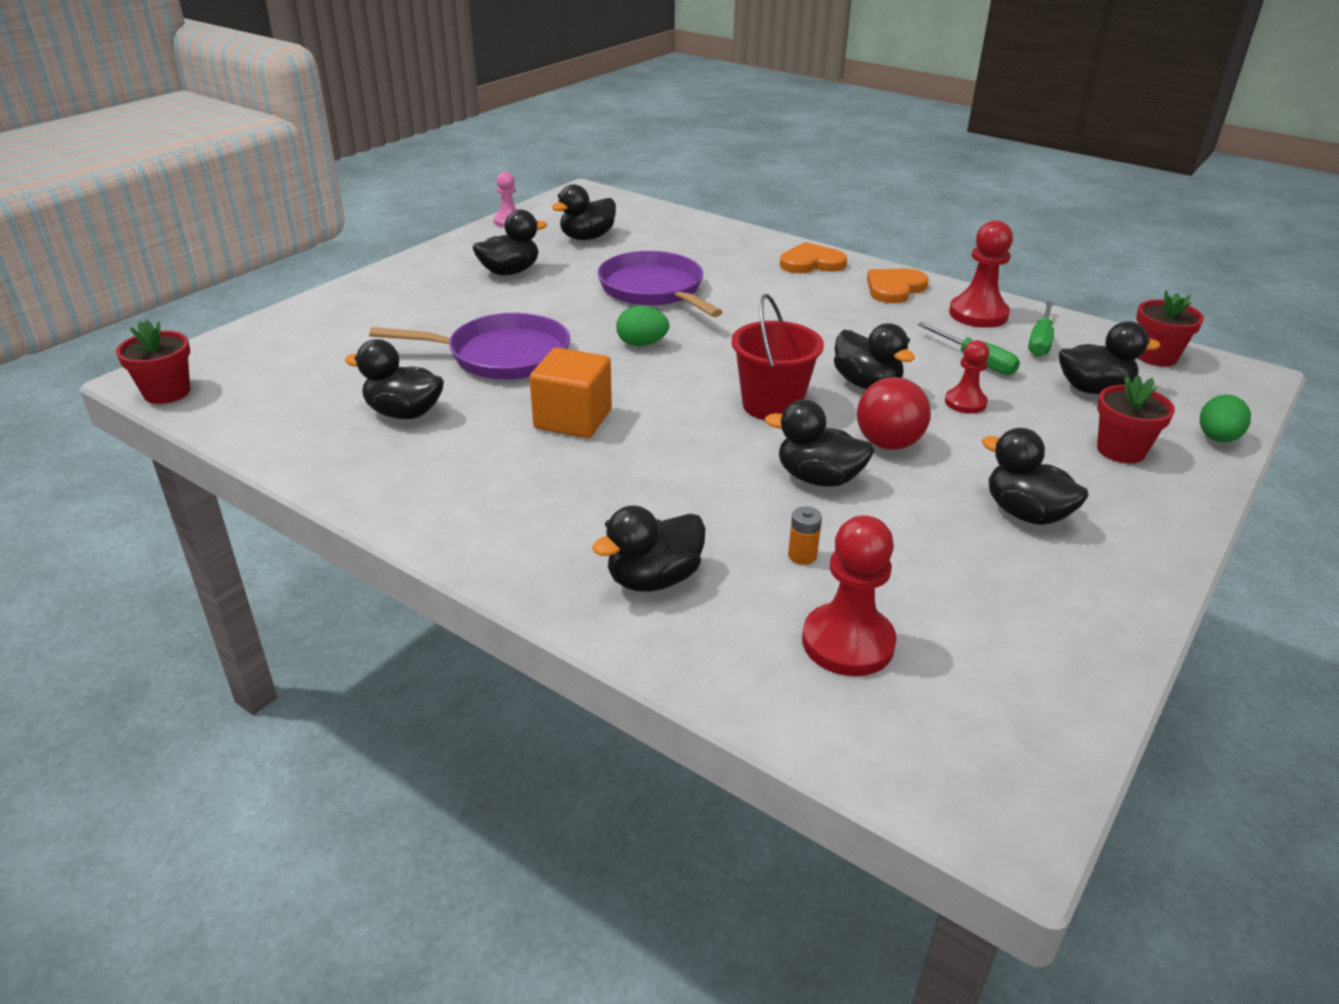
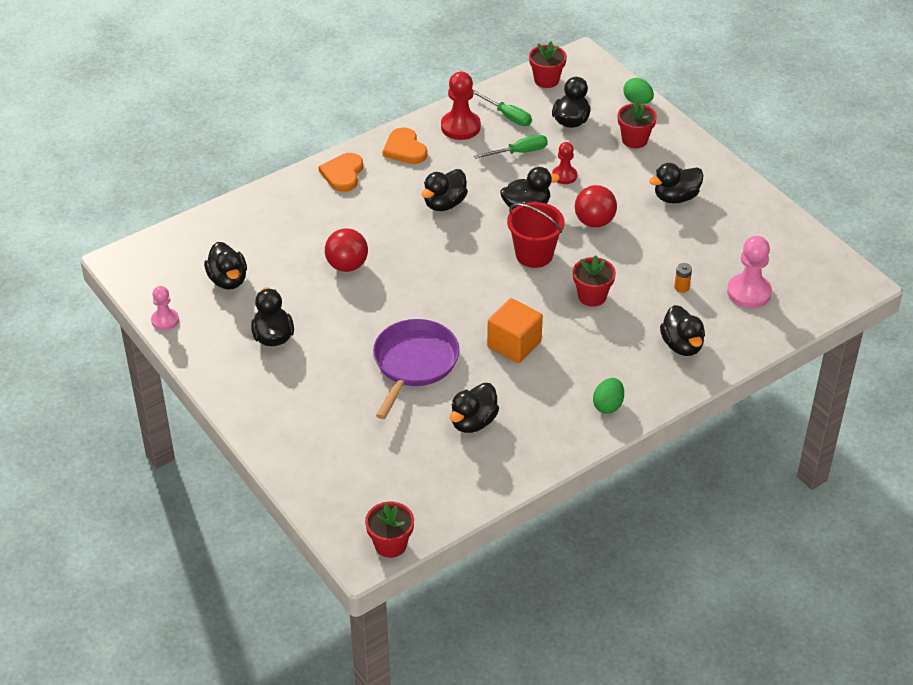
camera: 70 degrees left, 10 degrees up
purple pan [597,251,722,317] -> red ball [325,228,368,272]
green egg [616,306,669,346] -> green egg moved to [593,378,624,414]
black duck [765,399,875,487] -> black duck moved to [422,169,468,211]
red pawn [802,515,897,676] -> pink pawn [727,236,772,308]
none -> red flower pot [573,255,616,307]

